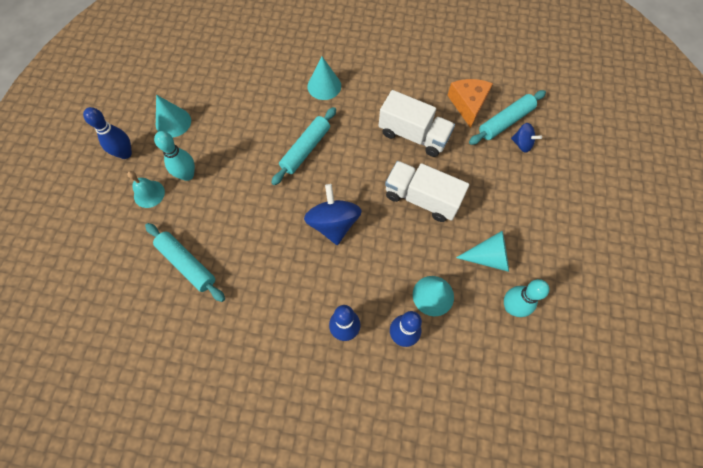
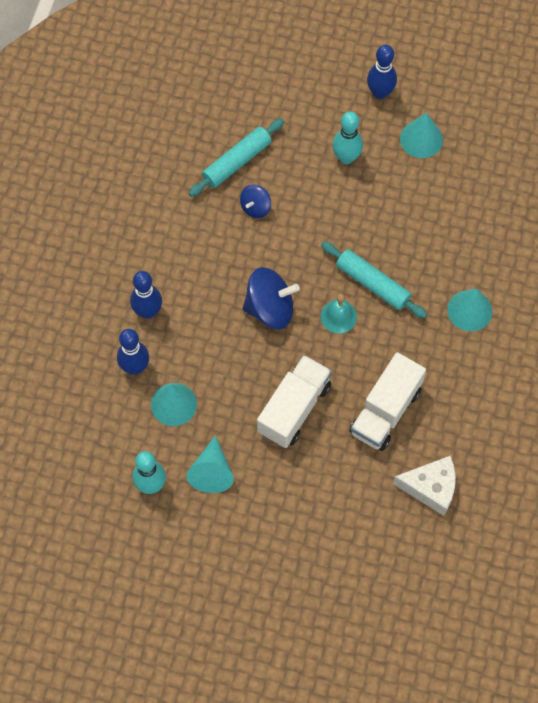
camera: 95 degrees right, 0 degrees up
turquoise bell [127,171,165,208] -> turquoise bell moved to [321,294,357,334]
orange cheese [447,79,493,128] -> white cheese [393,455,456,516]
turquoise rolling pin [469,90,546,145] -> none
blue spinning top [511,123,542,153] -> blue spinning top moved to [240,185,271,218]

